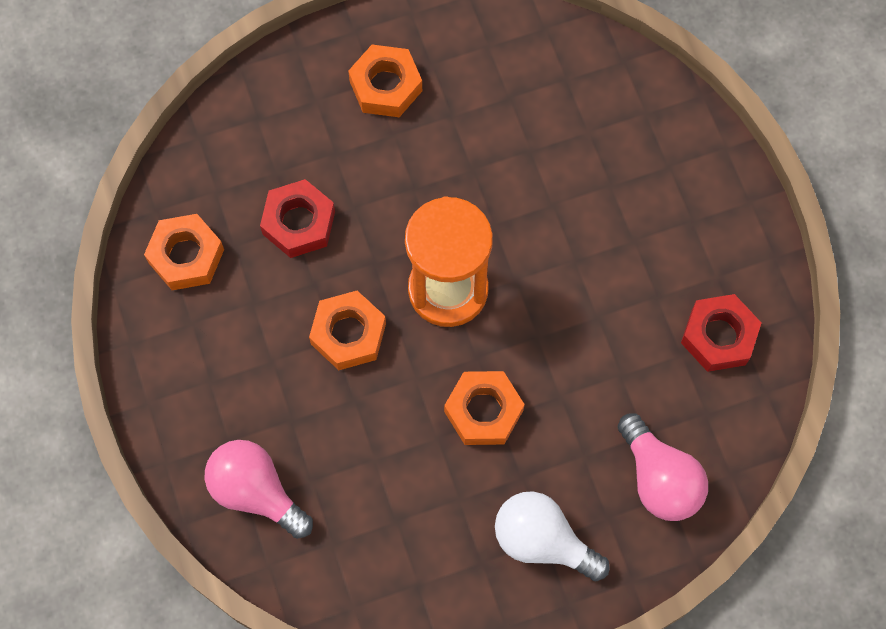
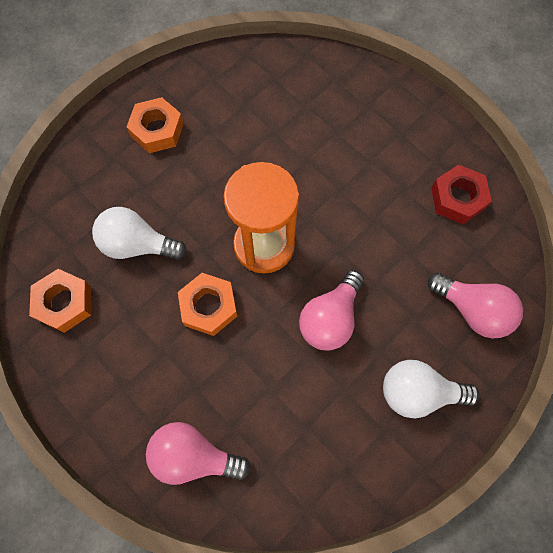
camera: 25 degrees left, 0 degrees up
red nut [260,179,335,258] -> white light bulb [92,207,187,260]
orange nut [444,371,525,445] -> pink light bulb [299,270,364,350]

